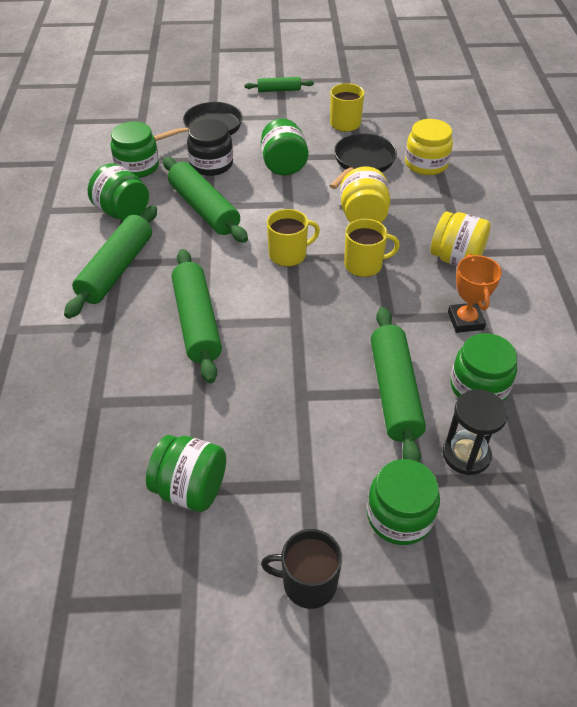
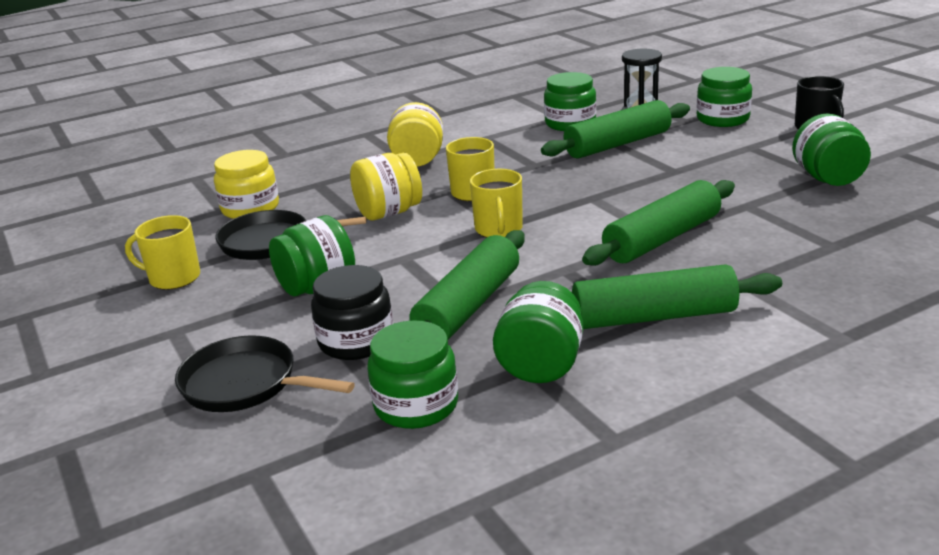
camera: 115 degrees left, 20 degrees down
green rolling pin [245,77,314,92] -> none
yellow mug [267,209,320,267] -> yellow mug turned 135 degrees counterclockwise [470,169,523,237]
orange trophy [448,254,502,333] -> none

